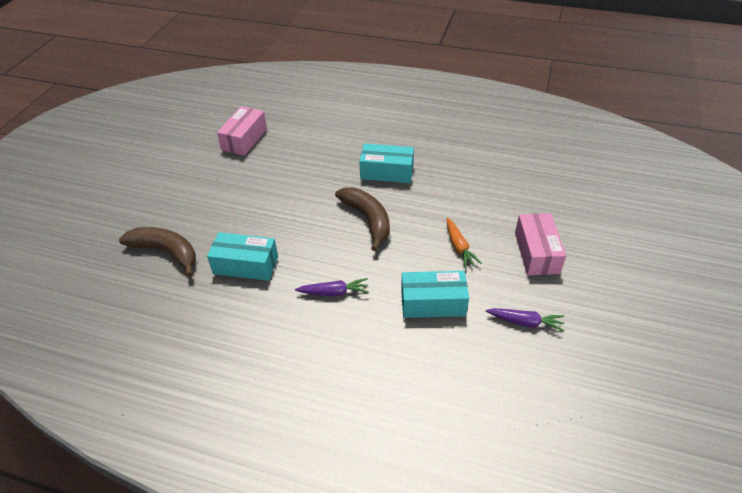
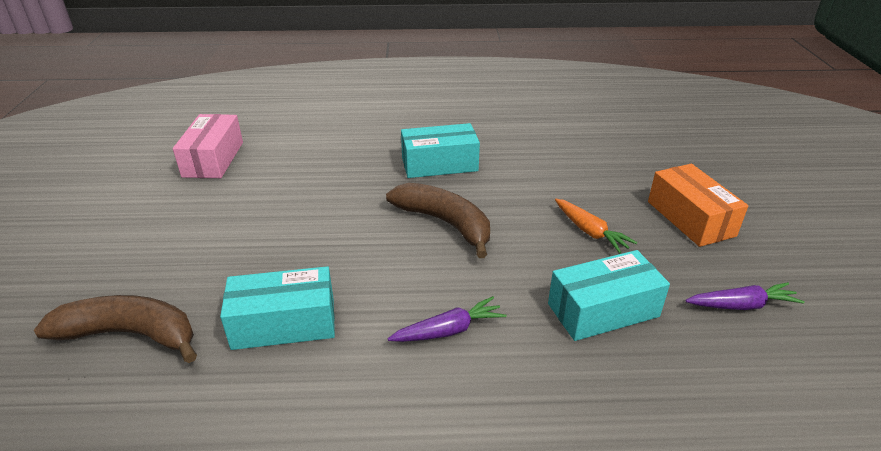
camera: 20 degrees left, 10 degrees down
pink box [515,213,566,275] -> orange box [648,164,748,247]

